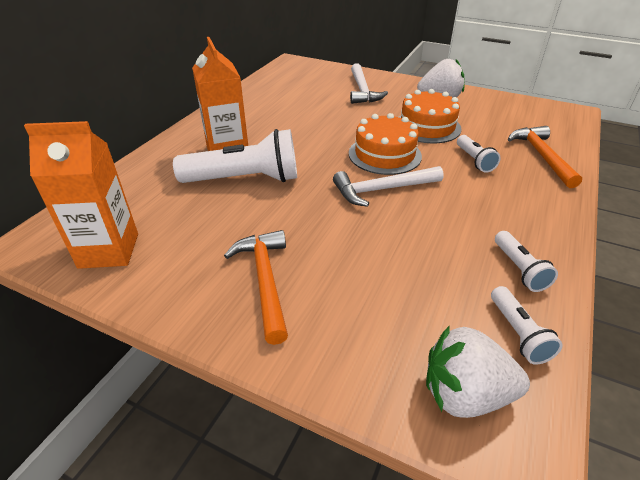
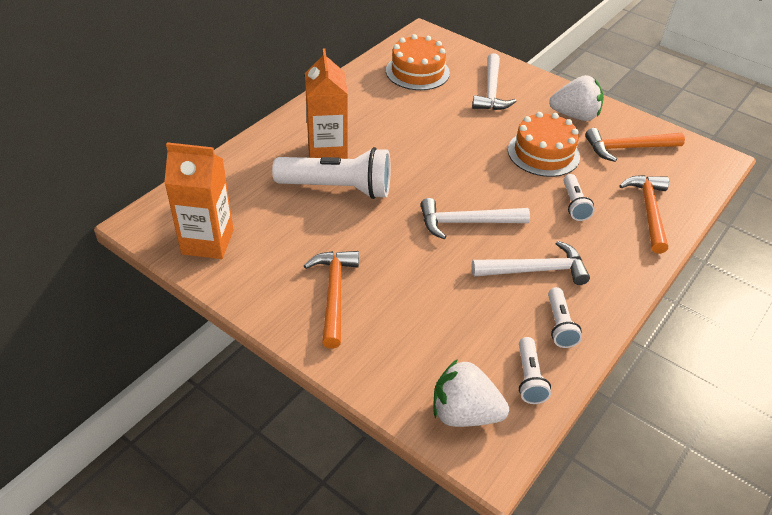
camera: 10 degrees right, 5 degrees up
orange cake [349,113,422,175] -> orange cake moved to [386,34,450,90]
none -> white hammer [471,241,590,285]
none -> orange hammer [585,128,685,162]

